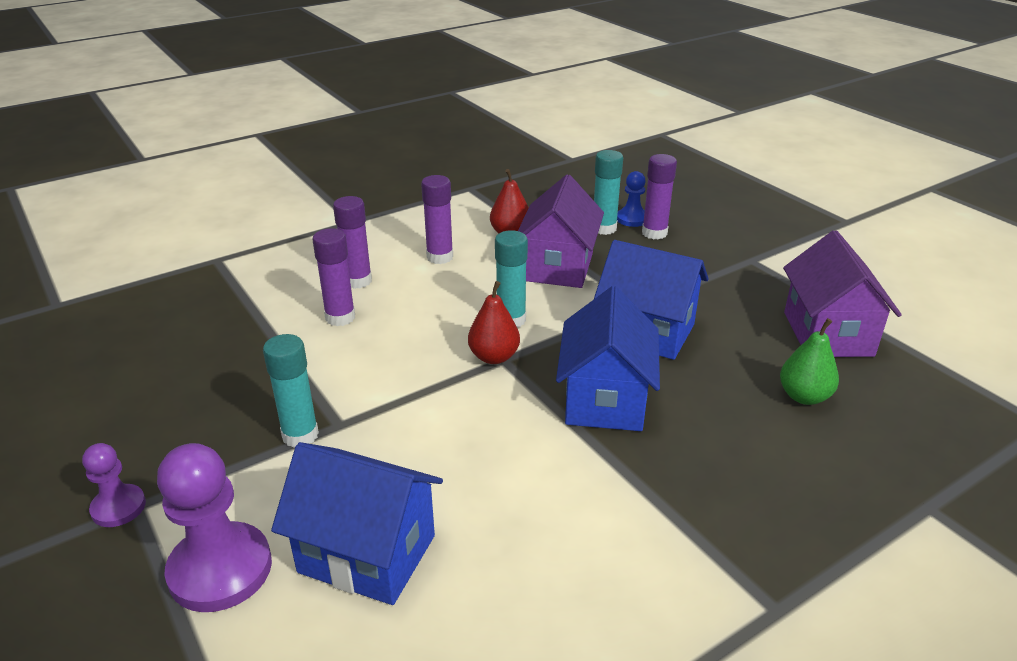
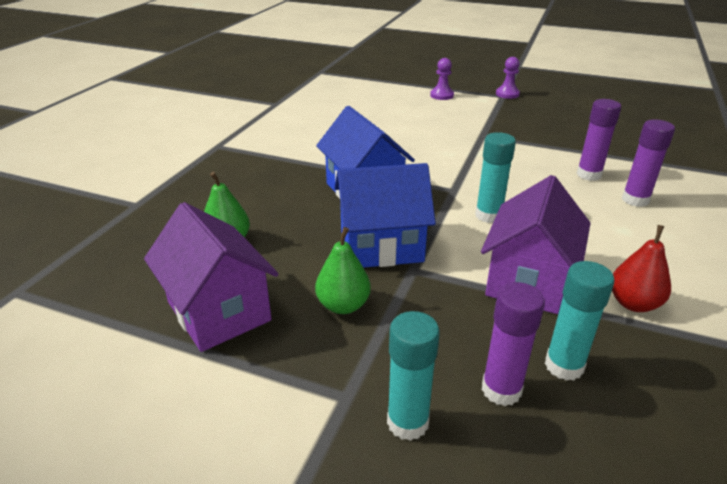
camera: 145 degrees right, 0 degrees up
purple pawn [157,443,272,612] -> purple pawn [430,58,454,100], size x0.55
turquoise glue stick [263,334,319,448] -> turquoise glue stick moved to [387,311,440,441]
blue house [271,442,443,605] -> none
purple glue stick [421,175,453,264] -> none
red pear [468,281,520,364] -> none
purple house [518,174,604,288] -> purple house turned 45 degrees clockwise [481,175,591,314]
blue pawn [617,171,646,227] -> none
none -> green pear [315,227,371,314]

